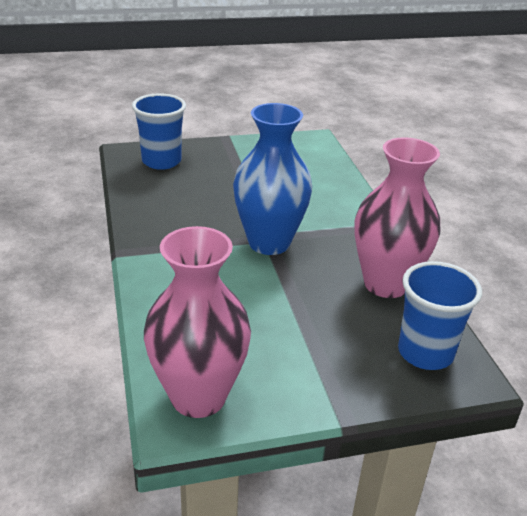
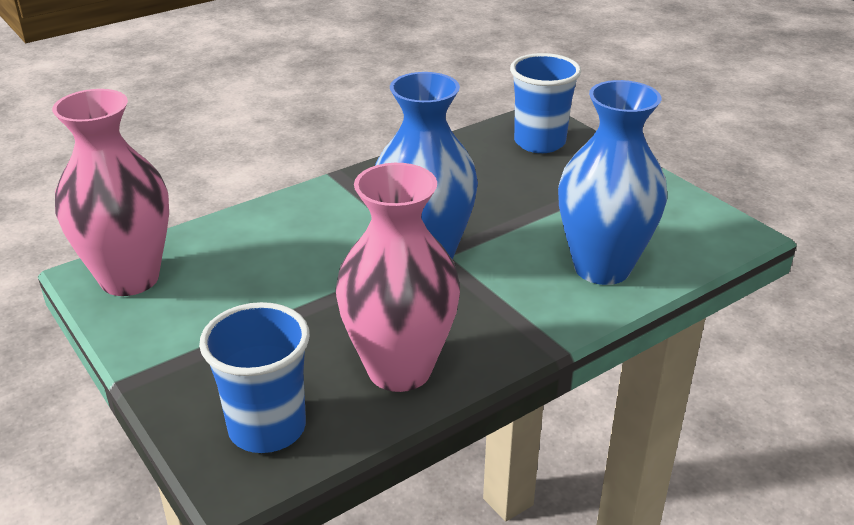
camera: 70 degrees right, 0 degrees up
none -> blue vase [558,80,667,285]

